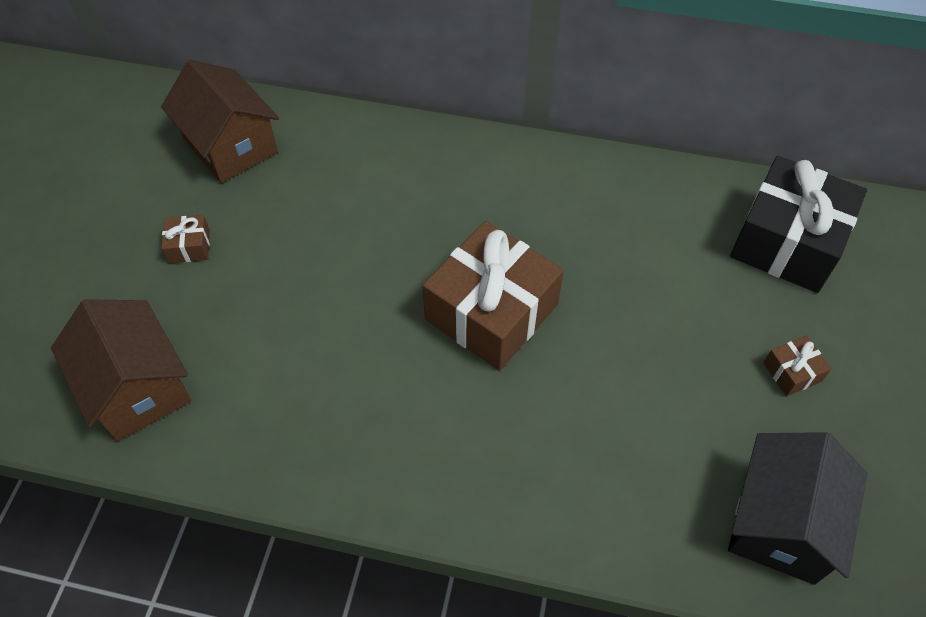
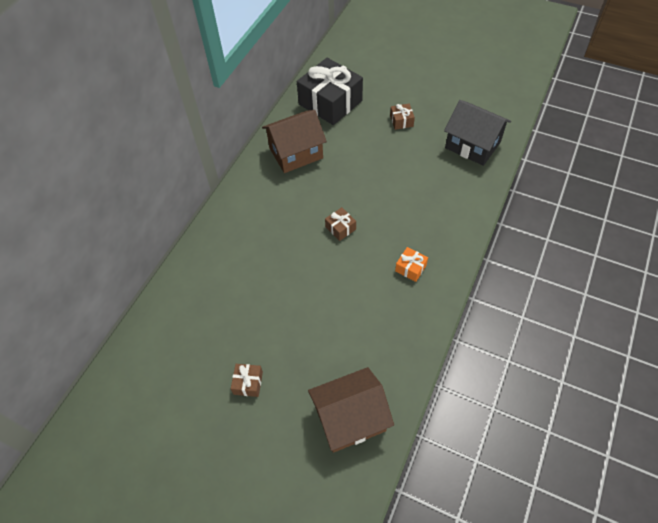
camera: 75 degrees left, 0 degrees up
brown house [161,59,279,183] -> brown house moved to [262,110,327,173]
brown gift [422,221,564,371] -> brown gift [325,207,356,241], size x0.42
none -> orange gift [395,247,428,282]

